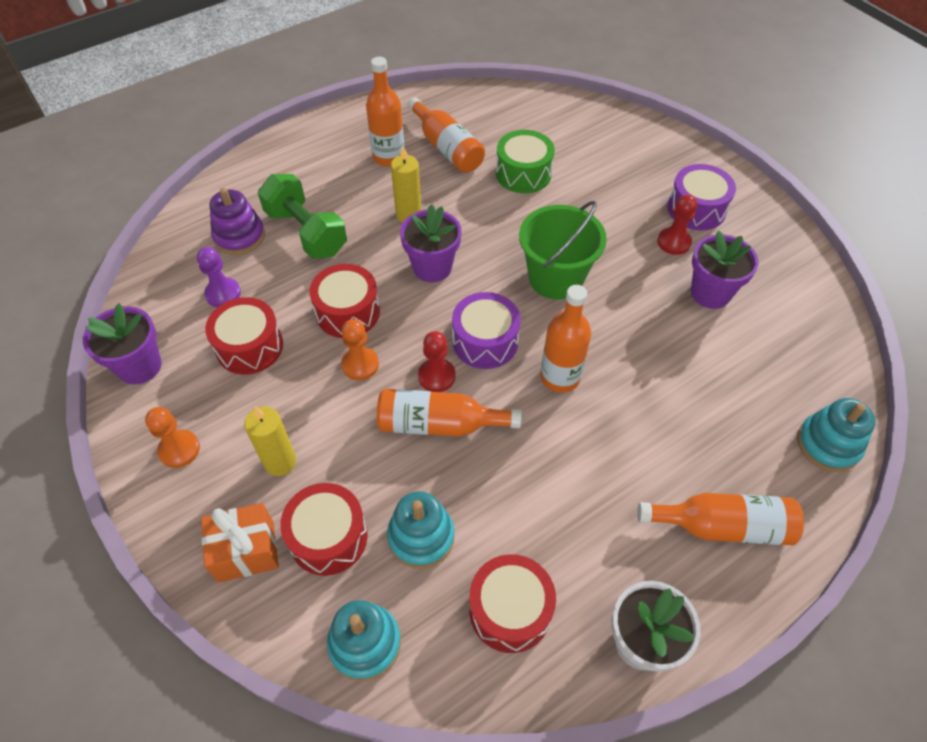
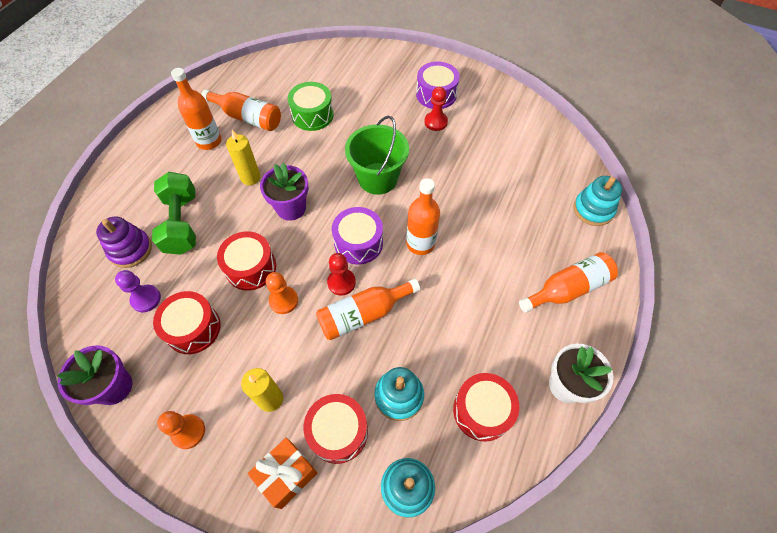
camera: 30 degrees left, 5 degrees up
green dumbbell [258,174,347,259] -> green dumbbell turned 60 degrees clockwise [152,172,196,255]
purple flower pot [691,230,759,309] -> none

